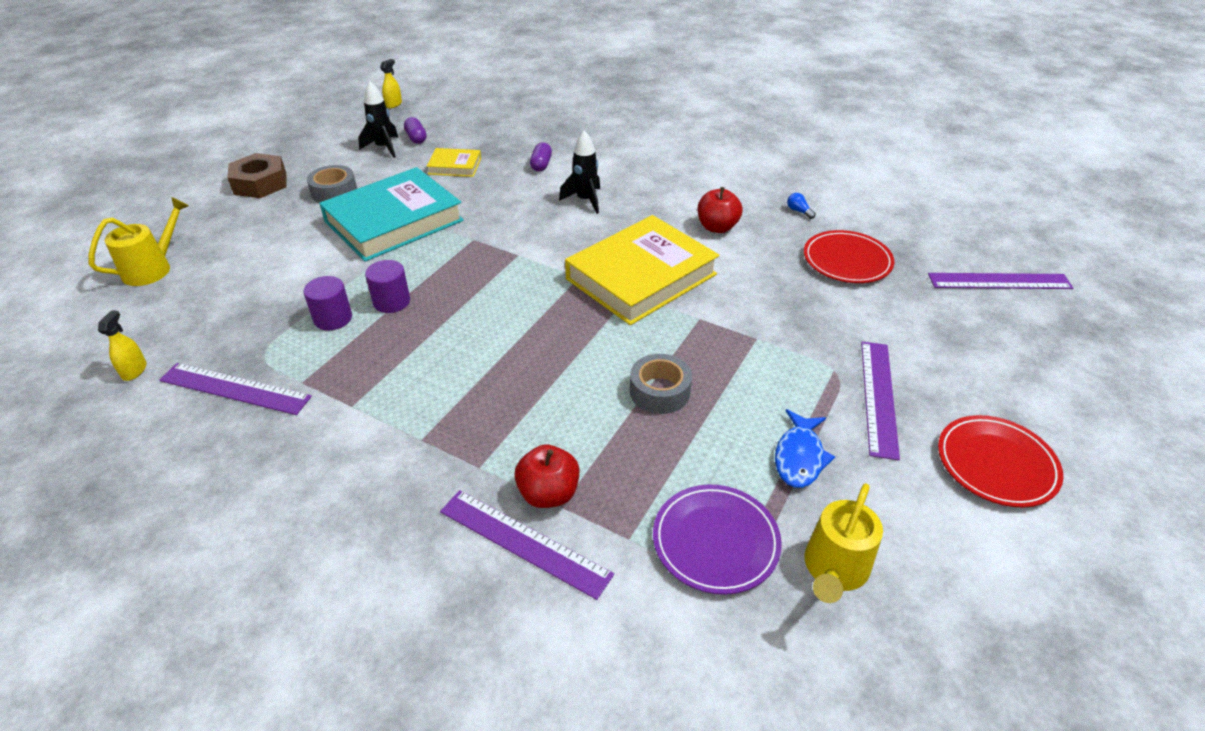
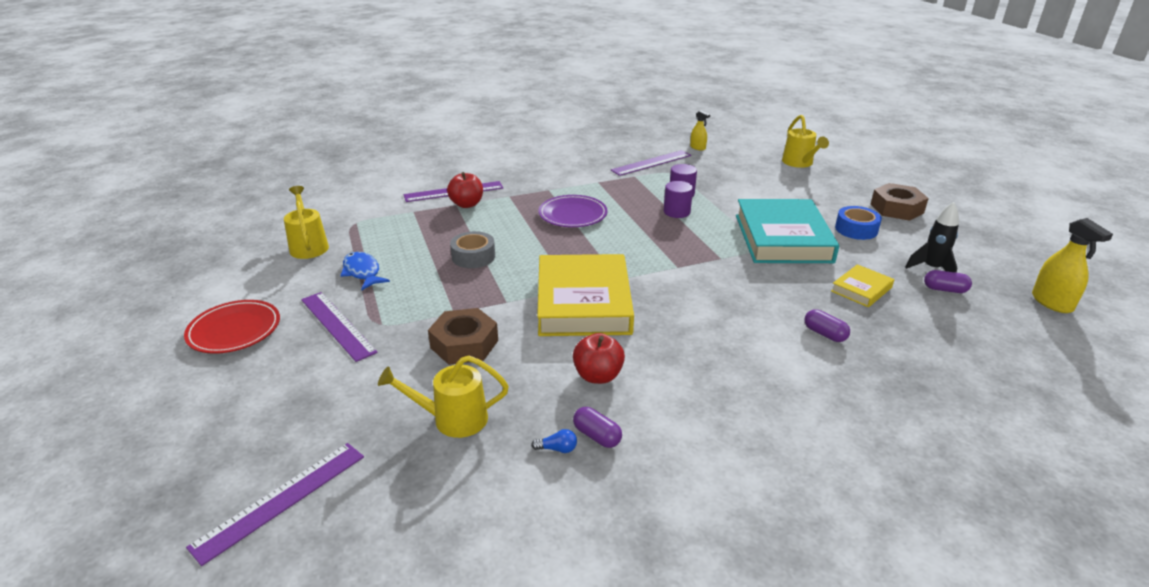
camera: 130 degrees right, 10 degrees down
grey tape [307,165,357,203] -> blue tape [835,206,882,240]
yellow spray bottle [380,59,402,108] -> yellow spray bottle [1032,218,1113,313], size x1.68
black rocket [559,130,600,214] -> none
purple plate [653,485,782,595] -> purple plate moved to [539,195,608,227]
red plate [804,230,895,283] -> yellow watering can [378,355,509,438]
none -> brown nut [428,308,498,365]
none -> purple capsule [573,407,622,448]

